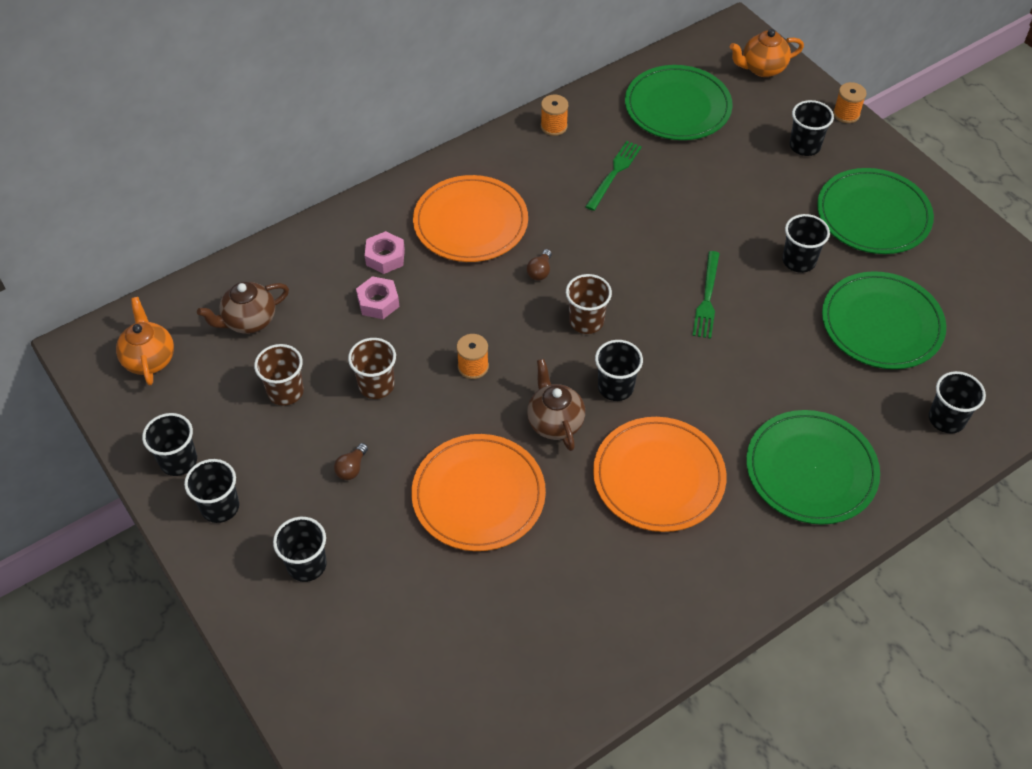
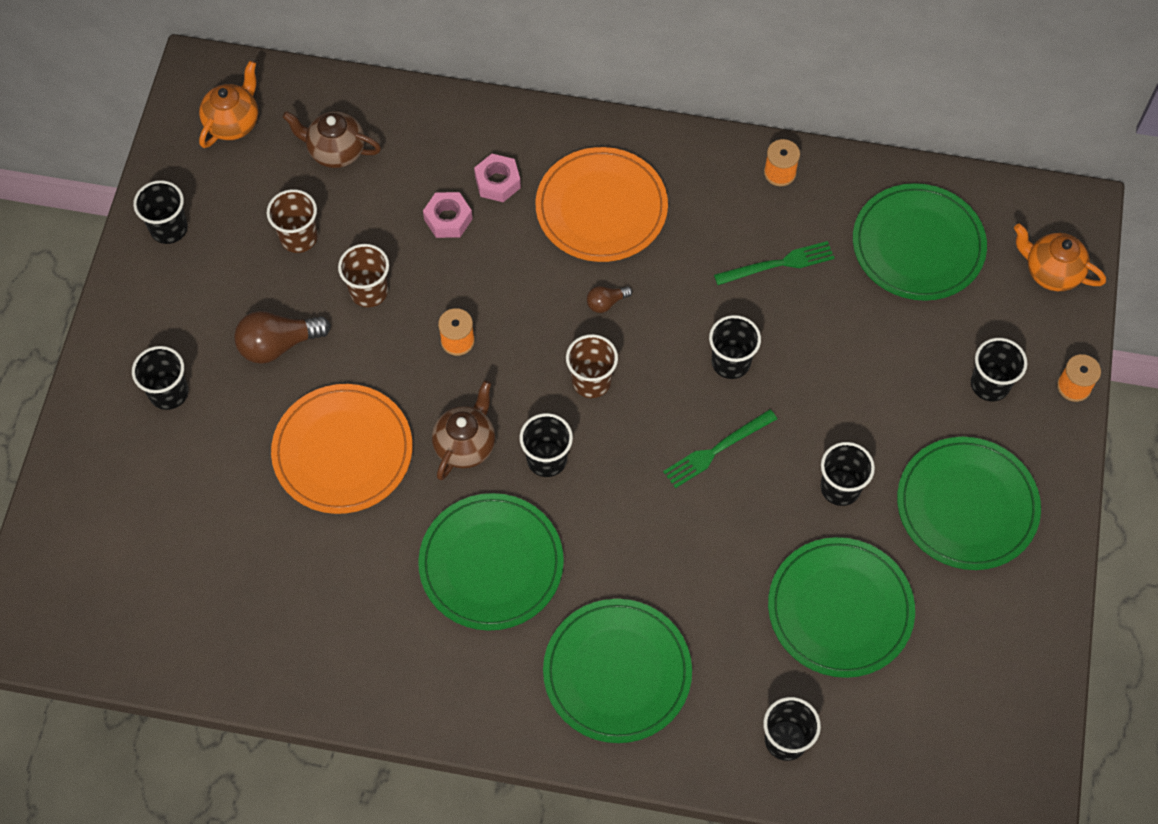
camera: 45 degrees right, 10 degrees up
black cup [184,459,239,523] -> black cup moved to [709,315,761,379]
brown light bulb [334,443,368,480] -> brown light bulb [234,311,331,364], size x1.92
orange plate [593,417,726,532] -> green plate [418,493,564,631]

